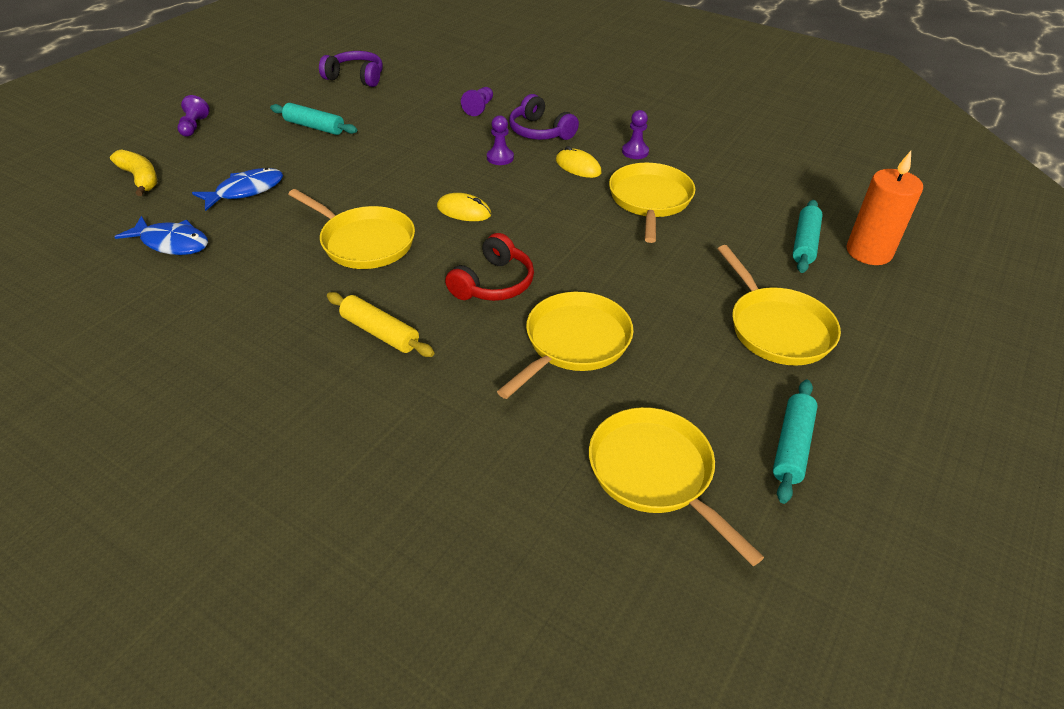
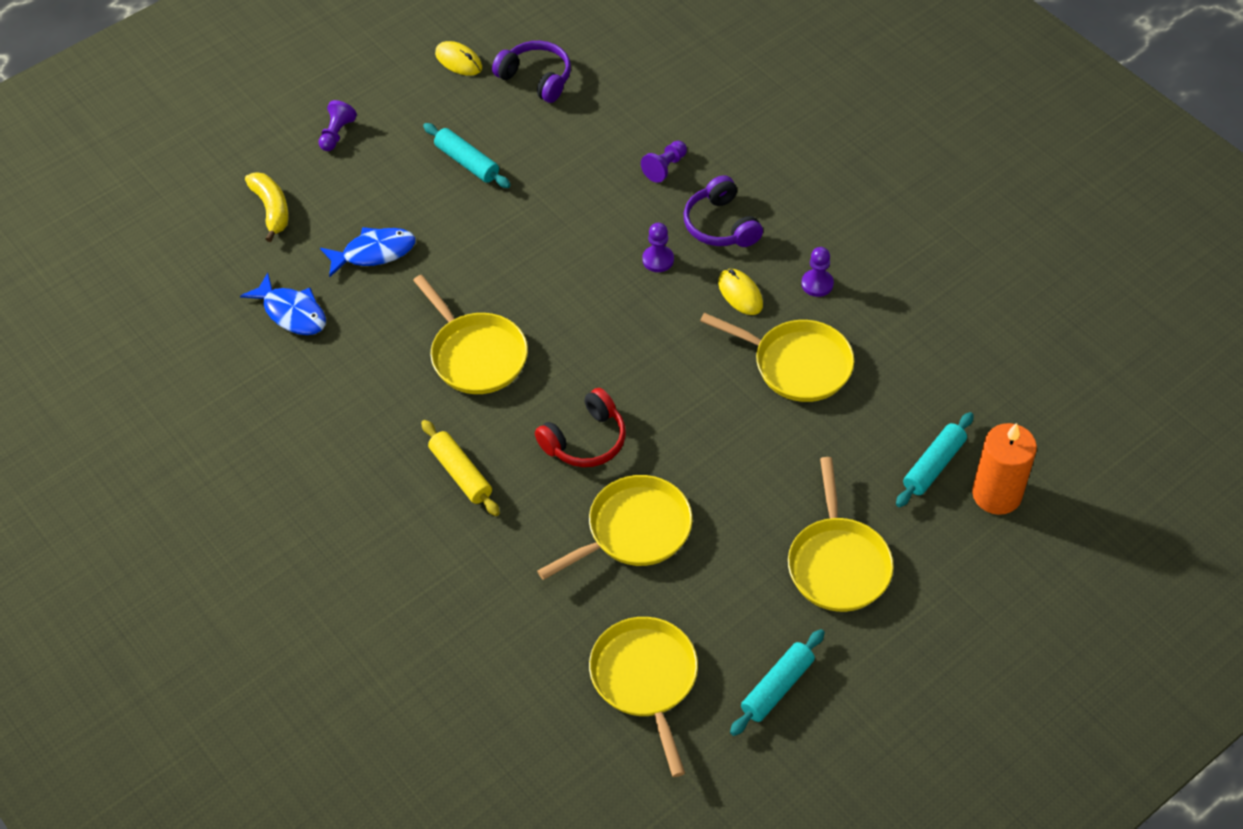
camera: 20 degrees right, 10 degrees up
yellow mouse [437,193,491,221] -> yellow mouse moved to [435,41,482,76]
yellow pan [609,163,695,243] -> yellow pan turned 90 degrees clockwise [700,313,854,402]

